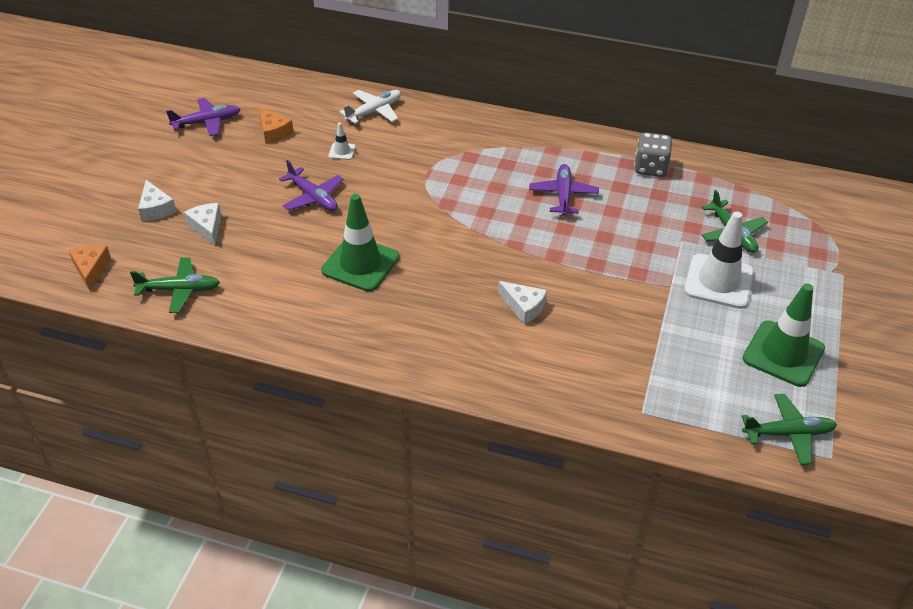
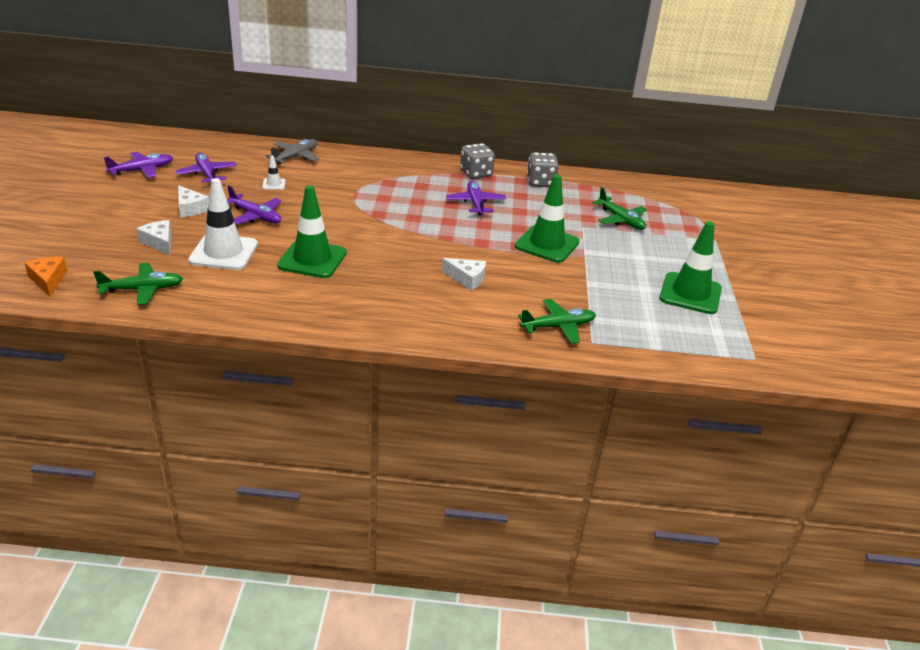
camera: 15 degrees left, 10 degrees down
white cheese [138,180,177,221] -> white cheese moved to [178,185,209,217]
orange cheese [259,108,294,144] -> purple plane [175,153,237,183]
white plane [339,90,401,124] -> grey plane [266,139,319,165]
white traffic cone [684,212,754,309] -> white traffic cone moved to [188,178,258,270]
green plane [742,394,837,465] -> green plane moved to [518,299,596,344]
none -> grey dice [460,143,495,179]
none -> green traffic cone [515,174,580,263]

